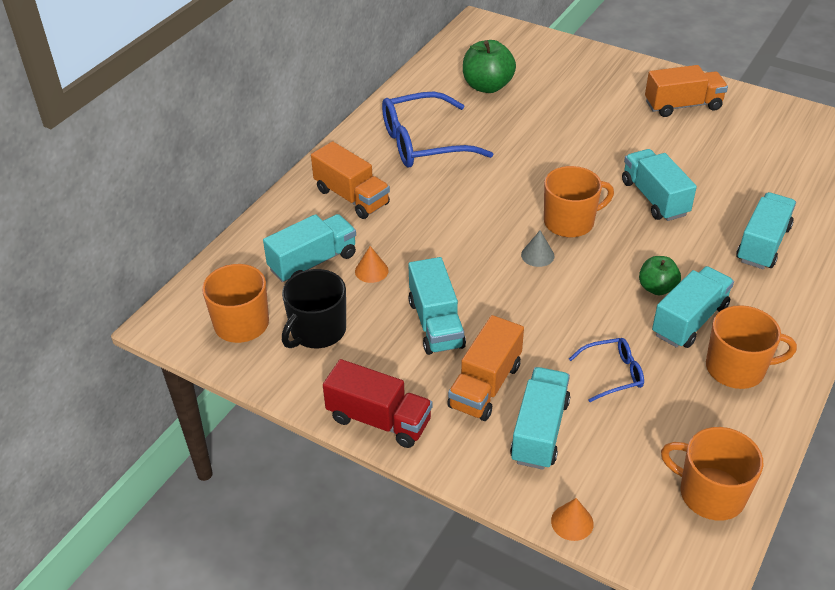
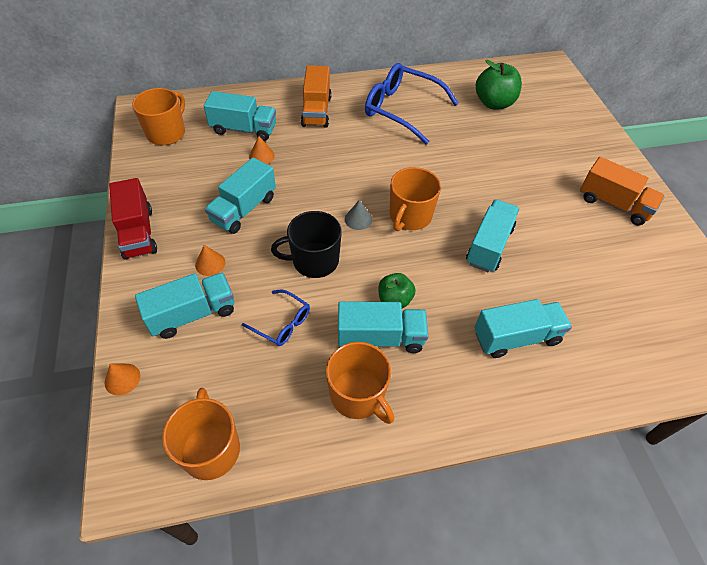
camera: 45 degrees right, 10 degrees up
black mug [282,269,346,348] -> black mug moved to [271,211,342,278]
orange truck [447,315,524,421] -> orange cone [195,245,225,276]
orange mug [544,166,614,237] -> orange mug turned 90 degrees clockwise [390,167,441,231]

